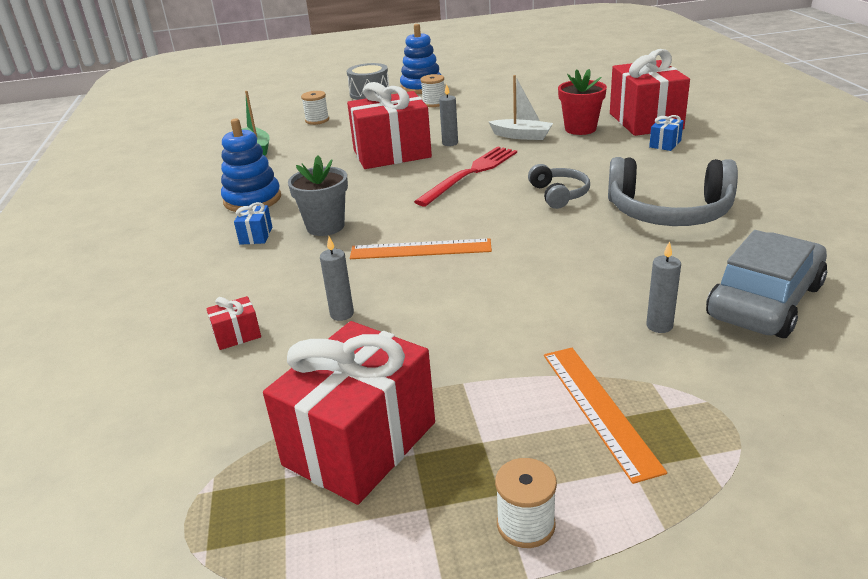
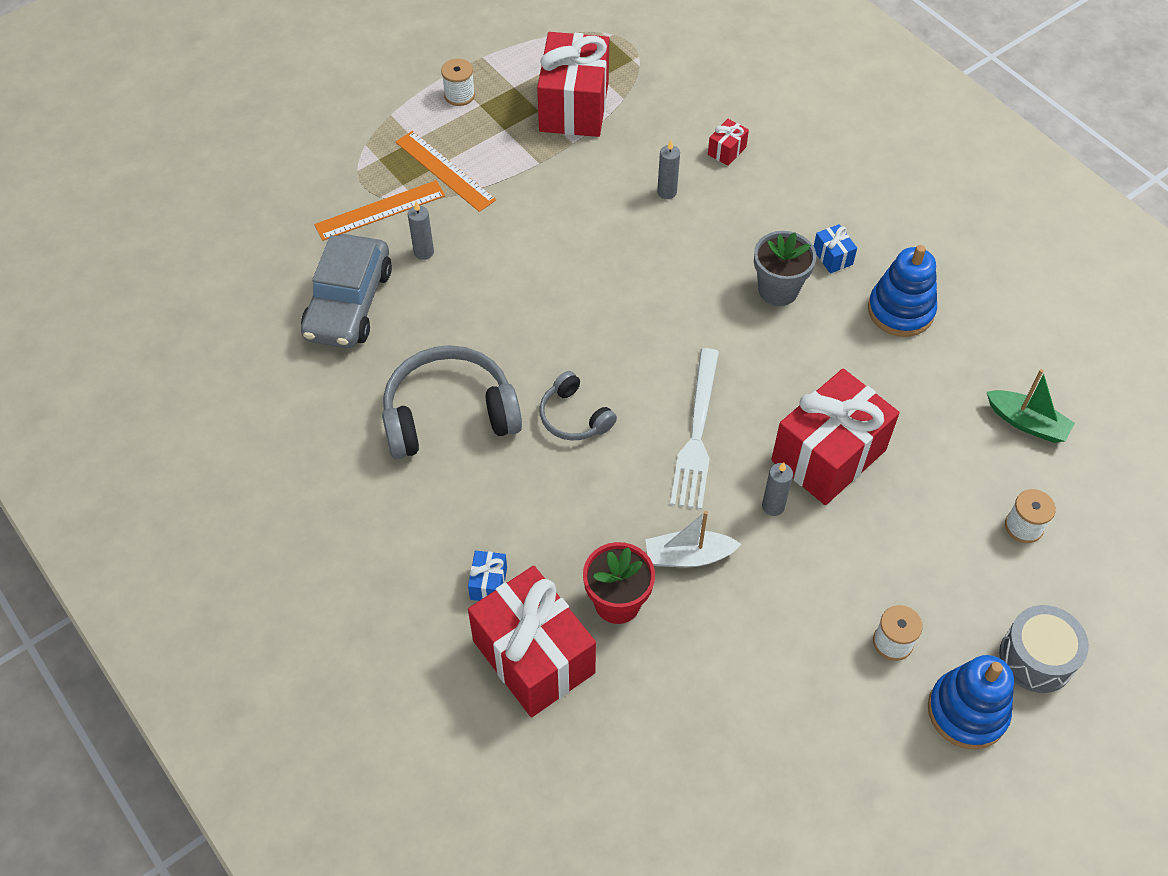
camera: 150 degrees right, 25 degrees up
orange ruler [350,238,492,259] -> orange ruler moved to [314,180,445,241]
red fork [414,146,517,206] -> white fork [670,348,719,510]

